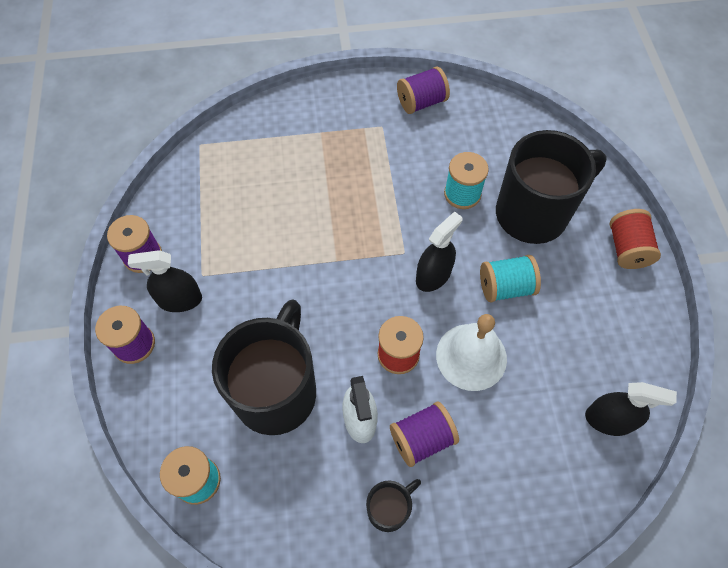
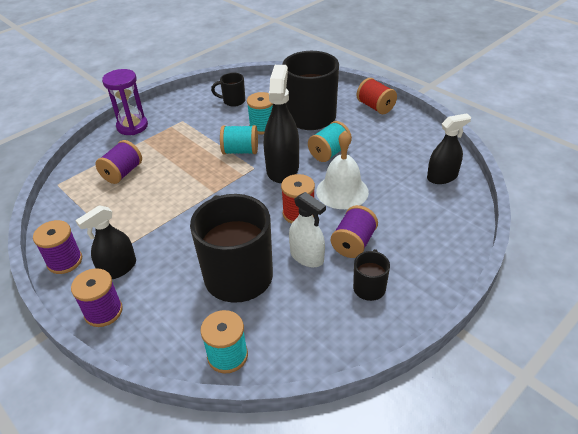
camera: 35 degrees left, 20 degrees down
purple spool [397,67,450,114] -> purple spool moved to [95,140,142,184]
black spray bottle [416,211,462,292] -> black spray bottle [264,65,299,183], size x1.53
none -> purple hourglass [102,69,148,135]
none -> black mug [211,72,245,107]
none -> turquoise spool [220,125,258,154]

